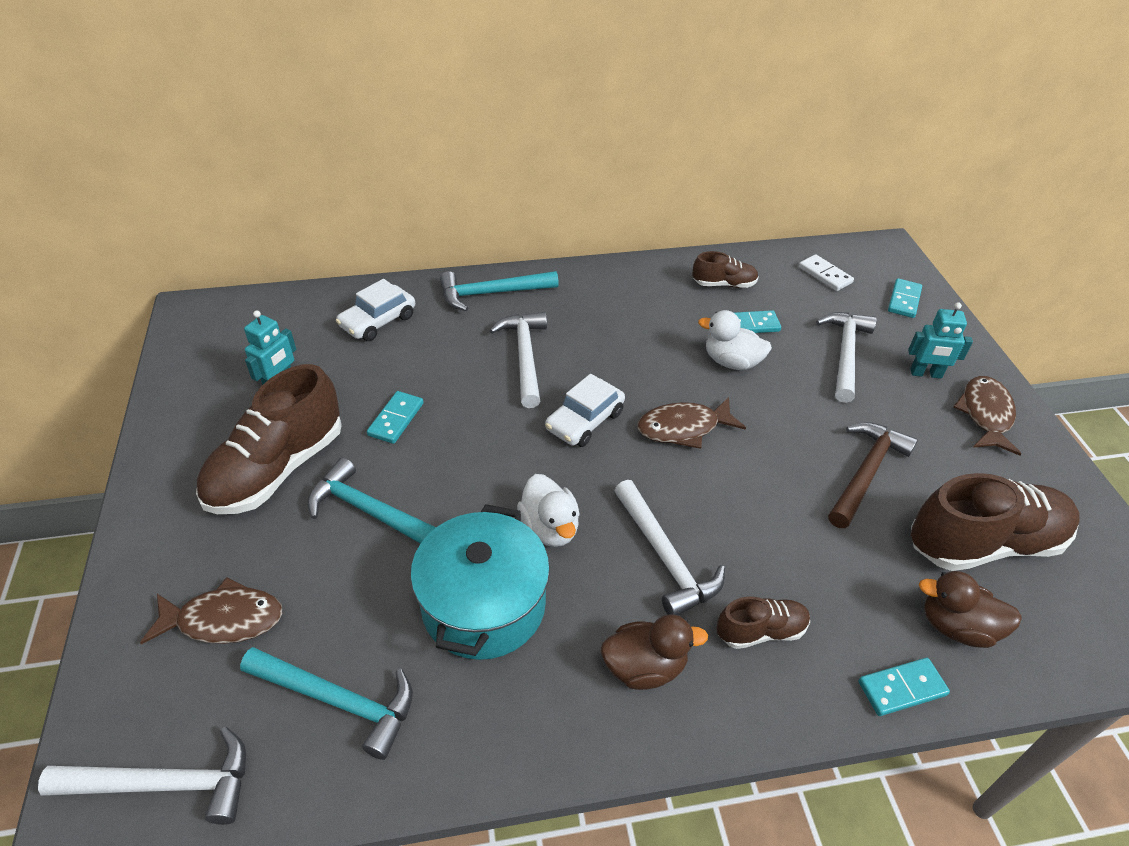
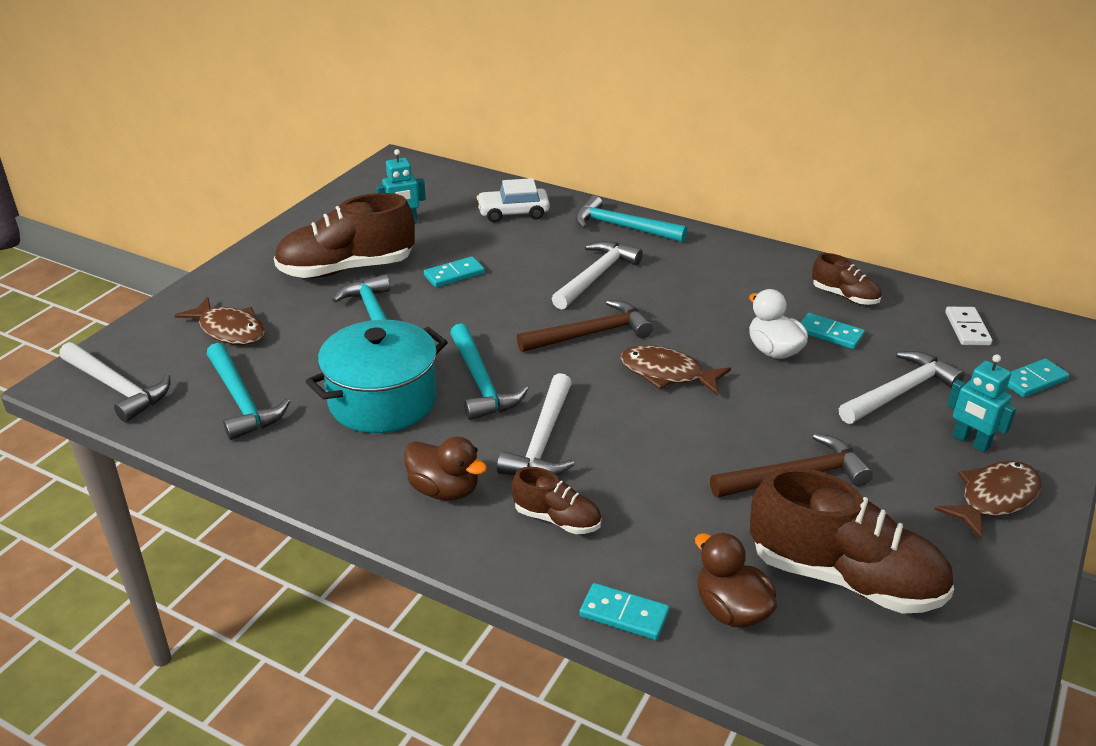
camera: 40 degrees right, 10 degrees down
white duck [517,474,580,547] -> turquoise hammer [450,323,528,420]
white car [545,374,625,447] -> brown hammer [517,300,653,352]

